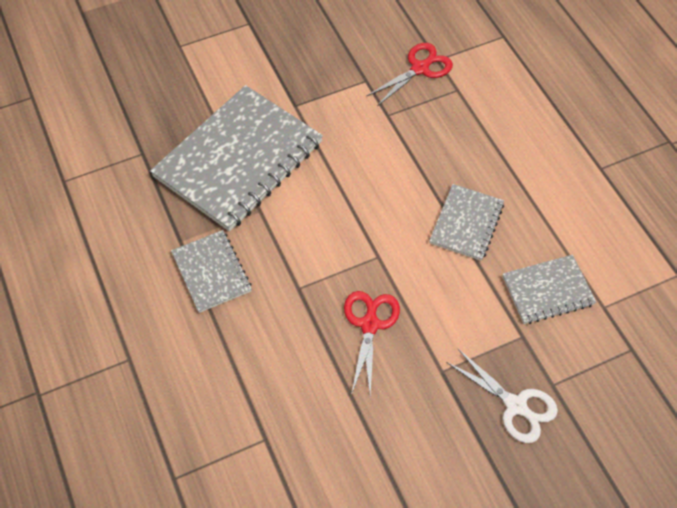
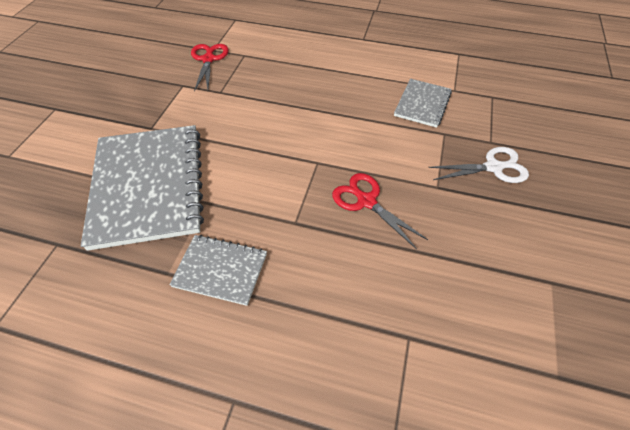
camera: 50 degrees left, 5 degrees down
grey notebook [429,184,504,261] -> none

